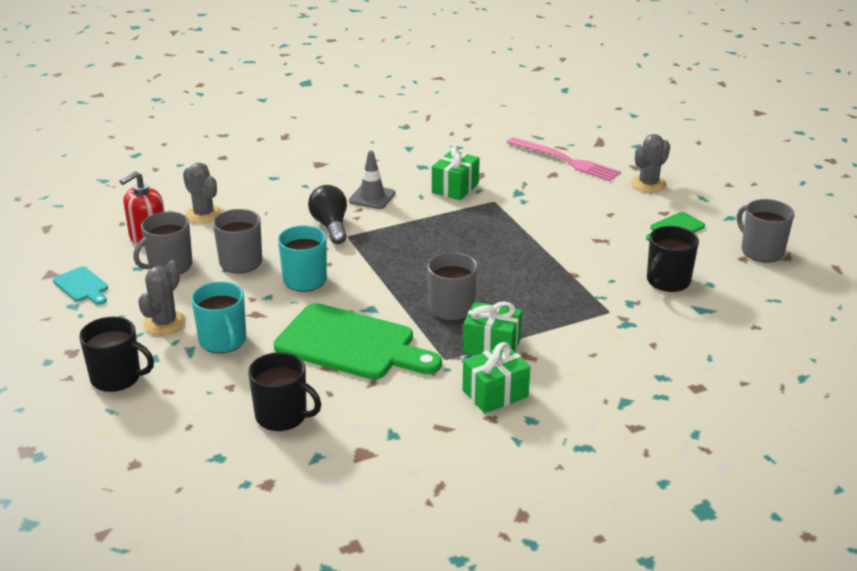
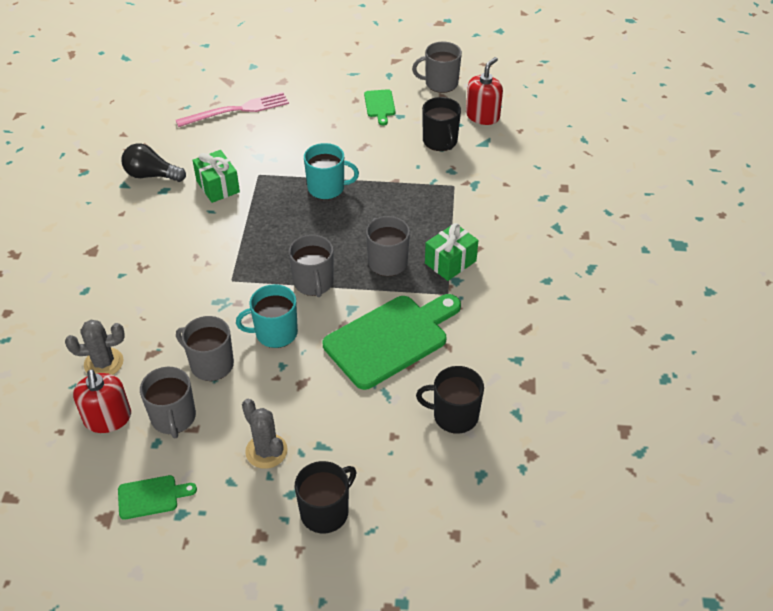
camera: 60 degrees left, 15 degrees up
turquoise cutting board [53,266,108,305] -> green cutting board [118,475,197,520]
turquoise mug [191,282,246,353] -> turquoise mug moved to [304,143,359,200]
black mug [248,352,321,431] -> black mug turned 135 degrees counterclockwise [416,366,484,434]
black light bulb [308,185,347,244] -> black light bulb moved to [122,143,186,182]
grey traffic cone [349,151,396,209] -> none
green gift [462,342,530,413] -> none
grey cactus [631,134,670,192] -> none
none -> grey mug [289,235,334,297]
none -> red soap dispenser [466,57,503,125]

